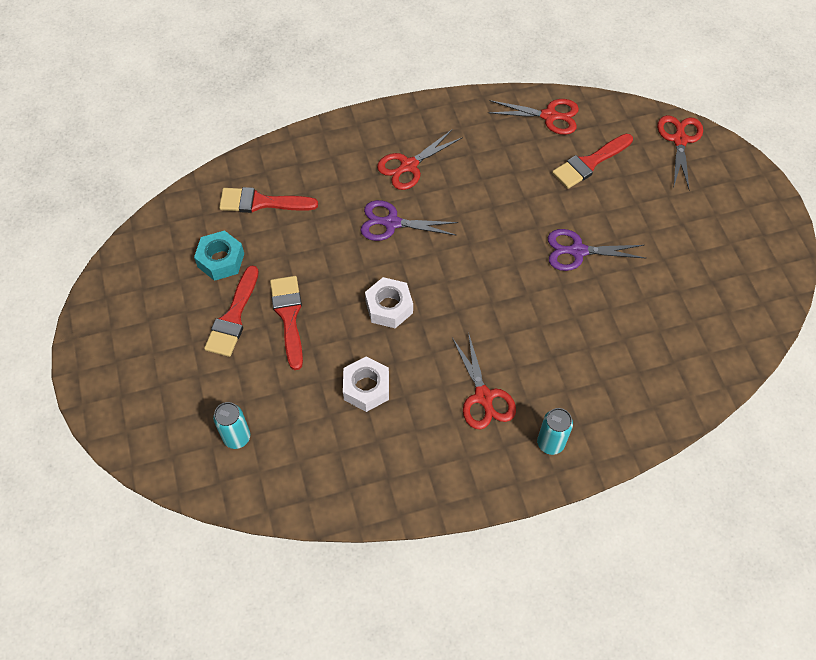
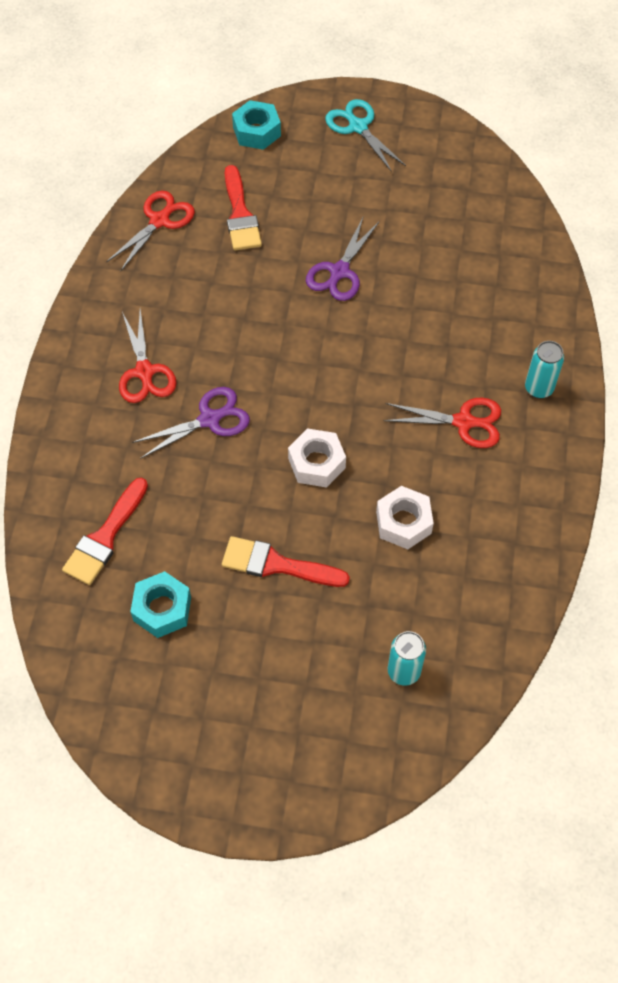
camera: 65 degrees left, 0 degrees up
red brush [204,265,259,357] -> none
purple scissors [360,200,458,241] -> purple scissors turned 150 degrees counterclockwise [132,387,250,459]
red scissors [657,115,703,189] -> turquoise nut [232,100,281,150]
none -> turquoise scissors [325,99,406,172]

